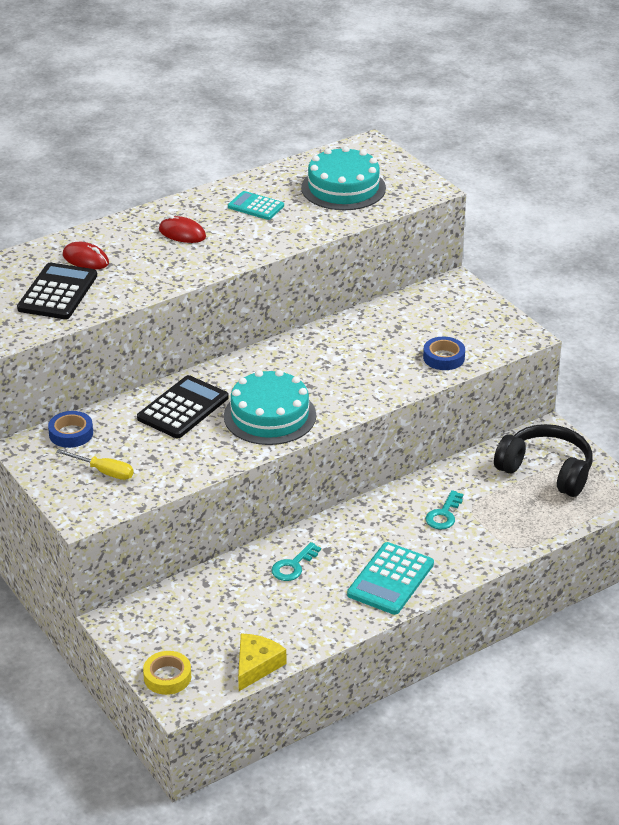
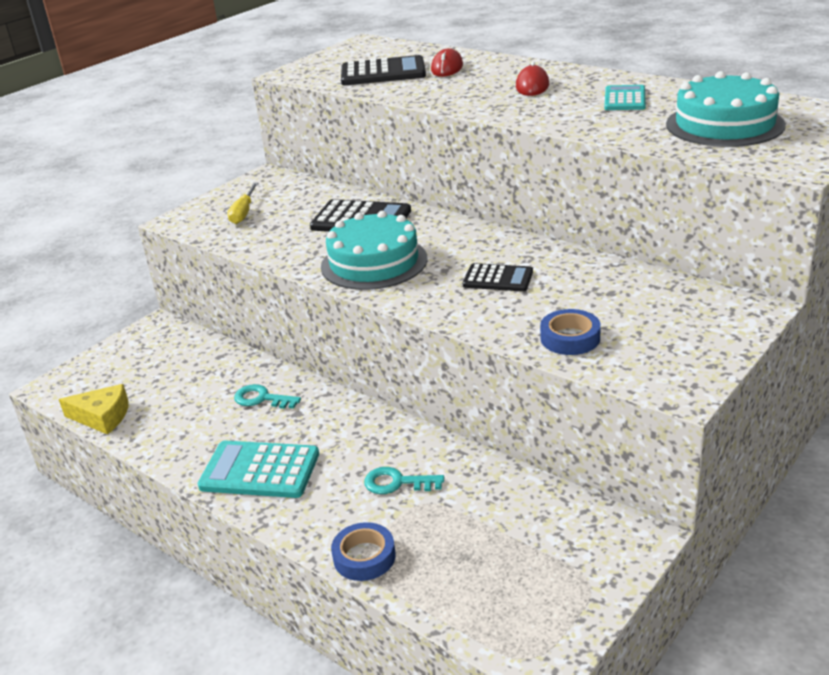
camera: 75 degrees right, 5 degrees down
blue tape [48,411,93,448] -> blue tape moved to [331,522,396,581]
yellow tape [143,651,191,695] -> none
black headphones [494,424,593,497] -> none
none -> black calculator [463,263,533,291]

